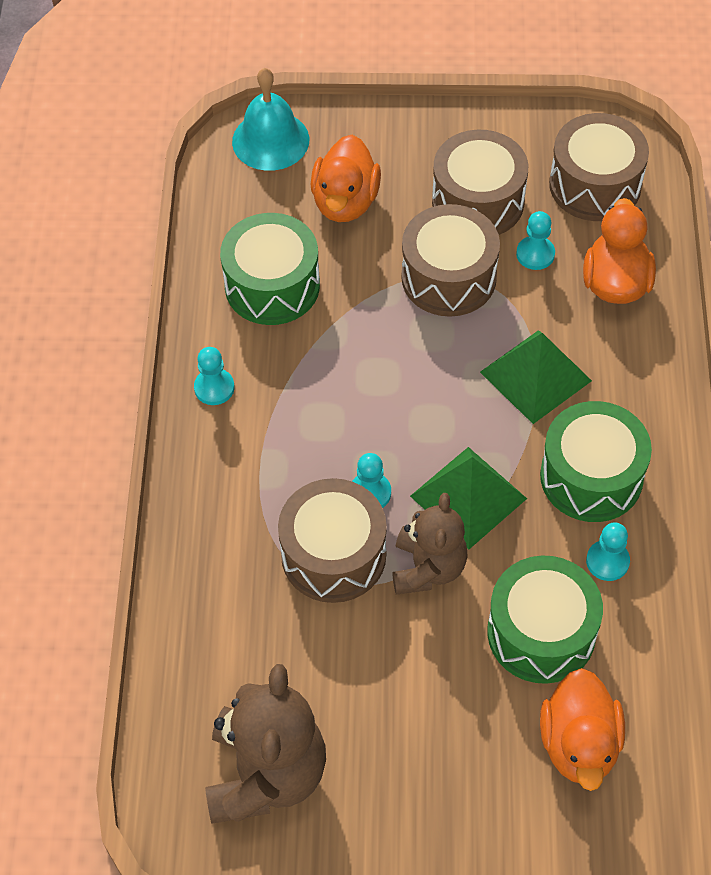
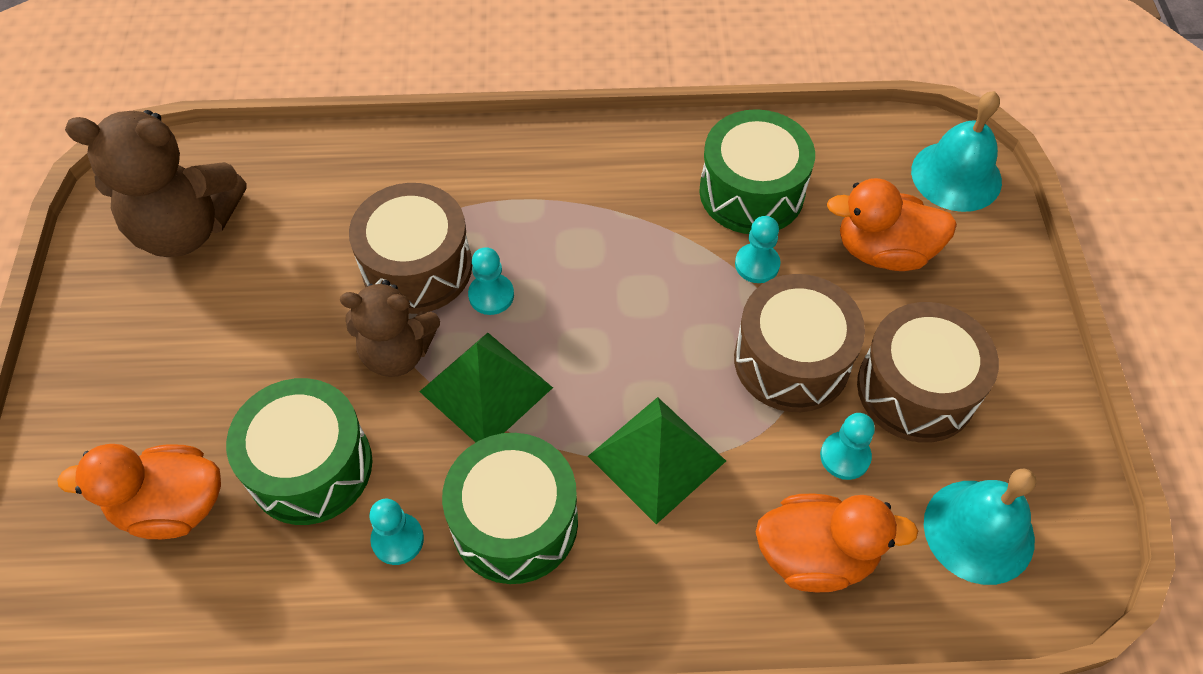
camera: 85 degrees right, 0 degrees up
turquoise pawn [194,347,234,405] -> turquoise pawn moved to [735,216,780,283]
brown drum [549,113,649,221] -> turquoise bell [924,468,1036,585]

